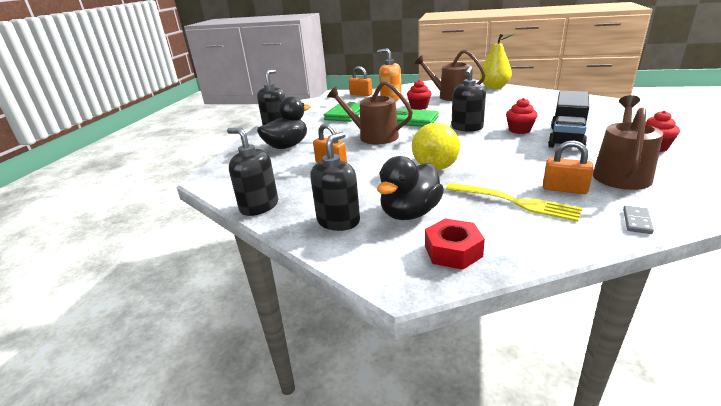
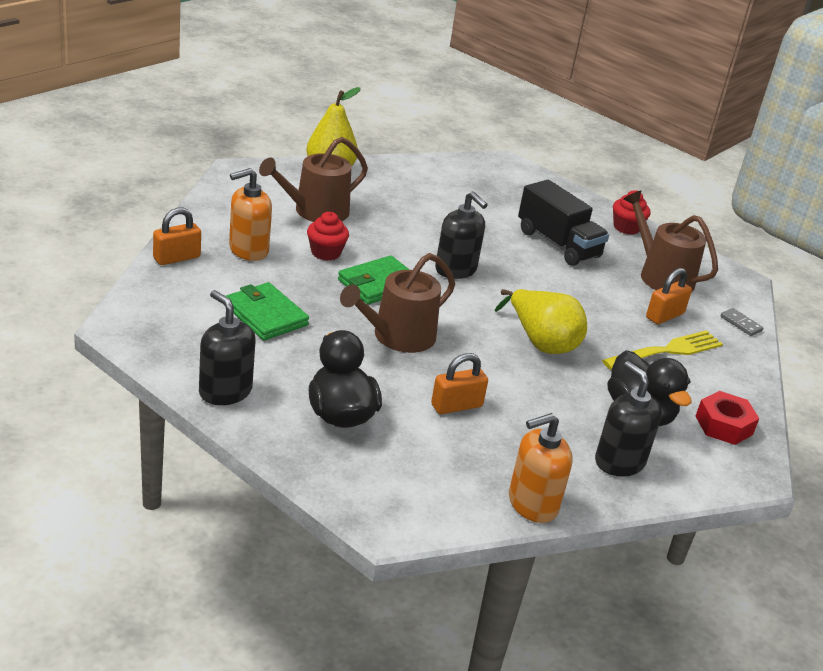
camera: 70 degrees left, 5 degrees up
black soap dispenser [227,128,278,216] -> orange soap dispenser [509,413,573,523]
red cupcake [506,98,538,134] -> none

